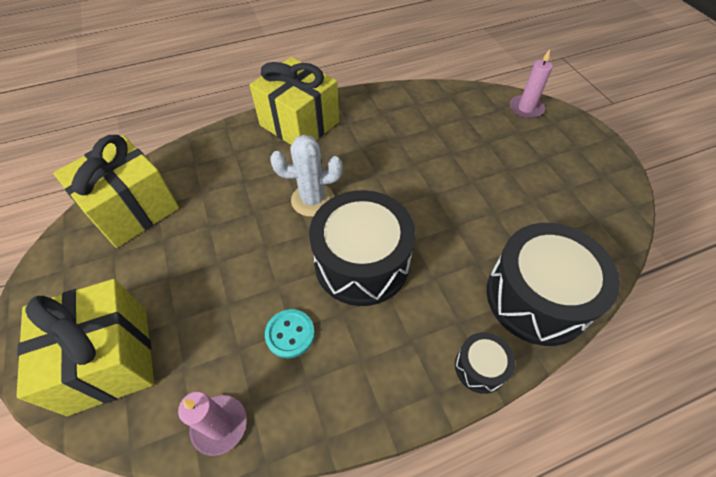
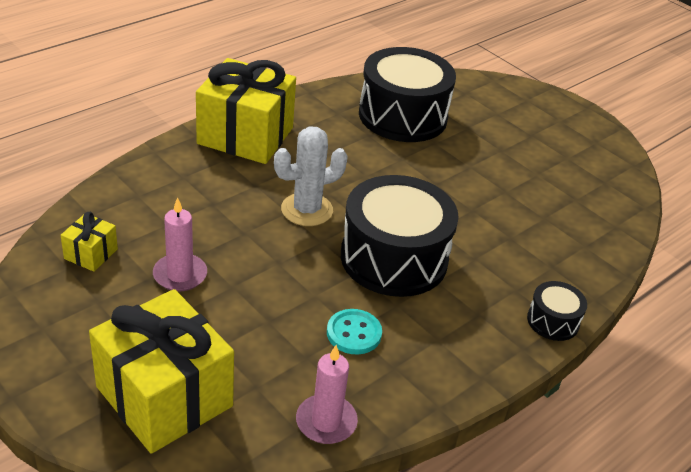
camera: 25 degrees left, 15 degrees down
yellow gift [53,135,179,248] -> yellow gift [61,212,118,272], size x0.44
black drum [487,223,620,346] -> black drum moved to [359,47,456,142]
pink candle [510,49,553,119] -> pink candle moved to [153,197,207,291]

